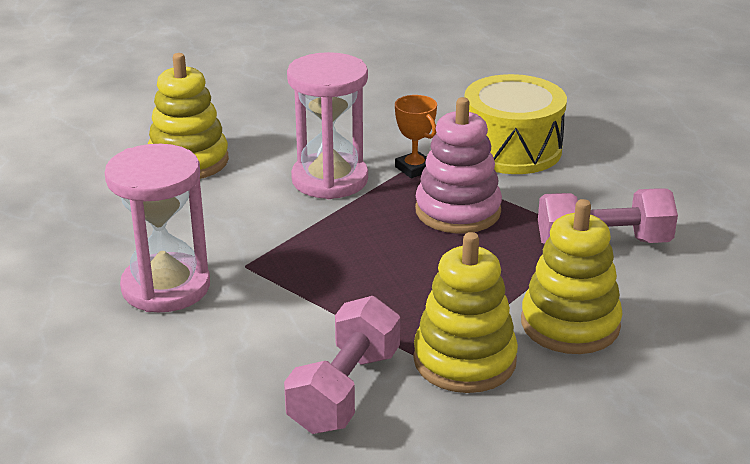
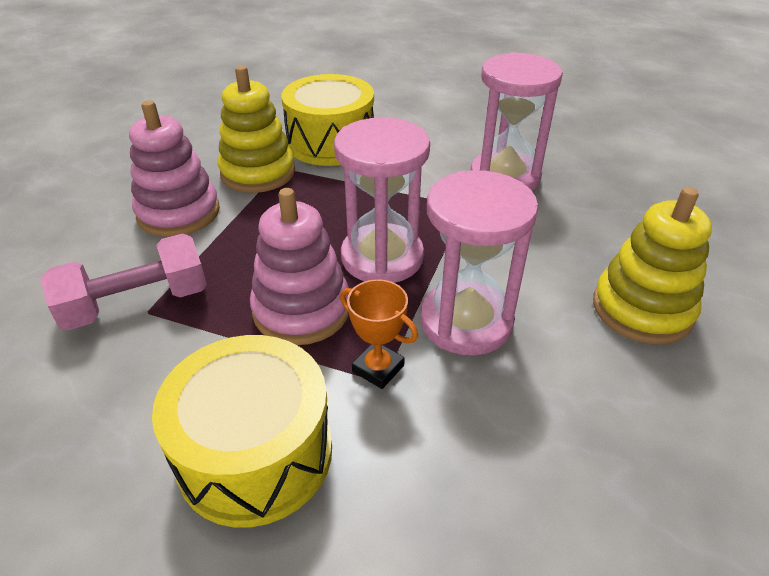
camera: 160 degrees right, 10 degrees up
pink dumbbell [284,296,400,434] -> yellow drum [281,74,374,166]
yellow stacking toy [521,199,623,354] -> pink stacking toy [129,100,220,237]
none -> pink hourglass [334,117,430,283]

